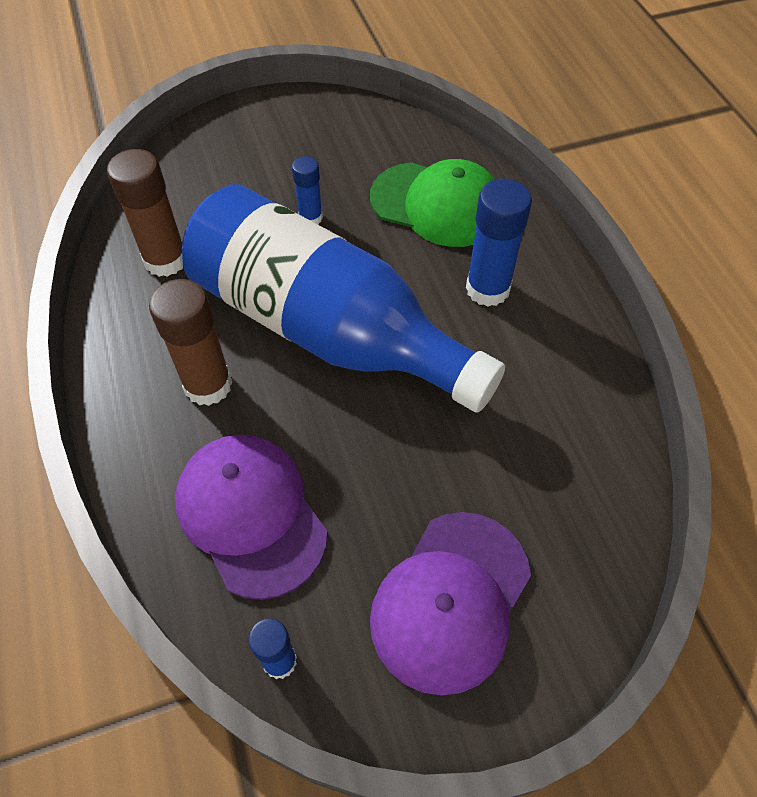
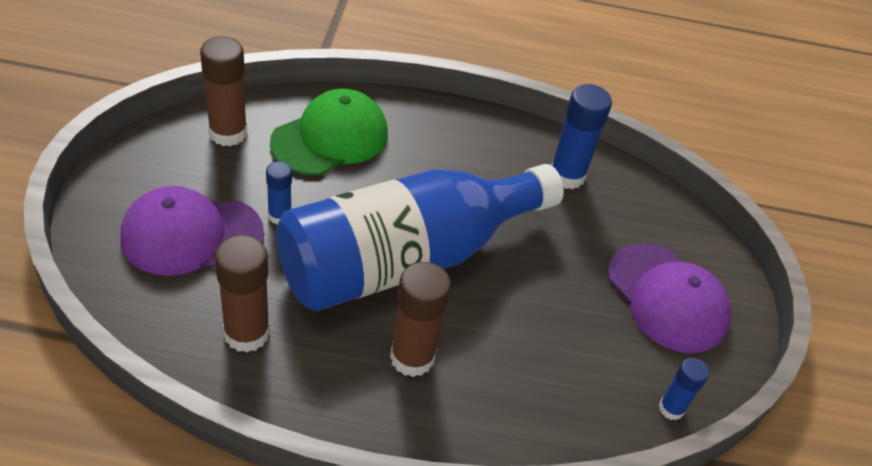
camera: 70 degrees left, 10 degrees down
purple cap [175,434,328,600] -> purple cap moved to [121,186,264,276]
blue glue stick [466,179,532,307] -> blue glue stick moved to [551,84,612,189]
none -> brown glue stick [200,36,247,147]

